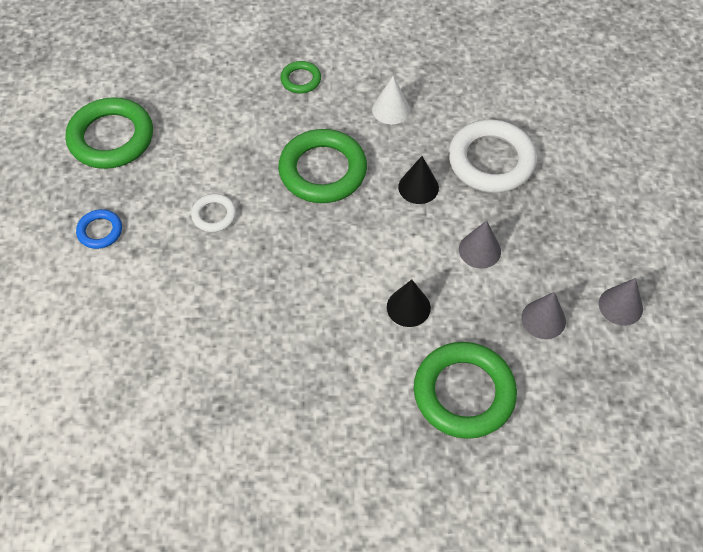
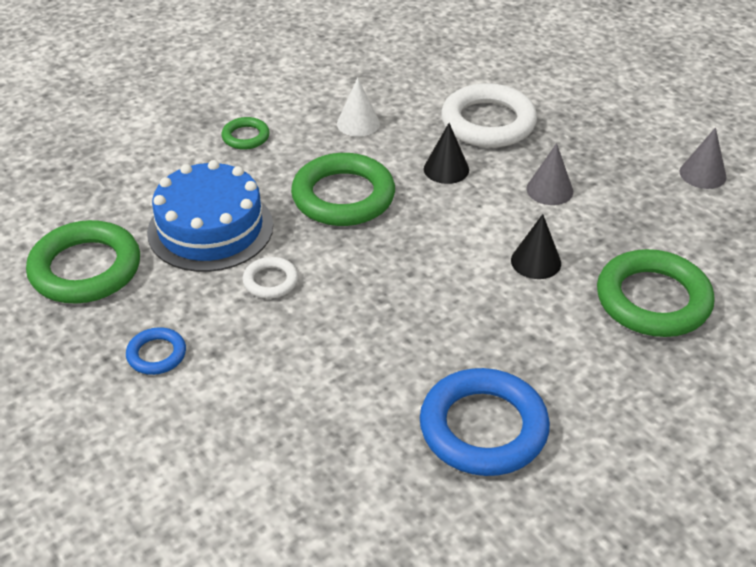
camera: 35 degrees left, 15 degrees down
grey cone [521,292,566,339] -> none
none -> blue cake [147,160,273,272]
none -> blue ring [420,368,550,476]

